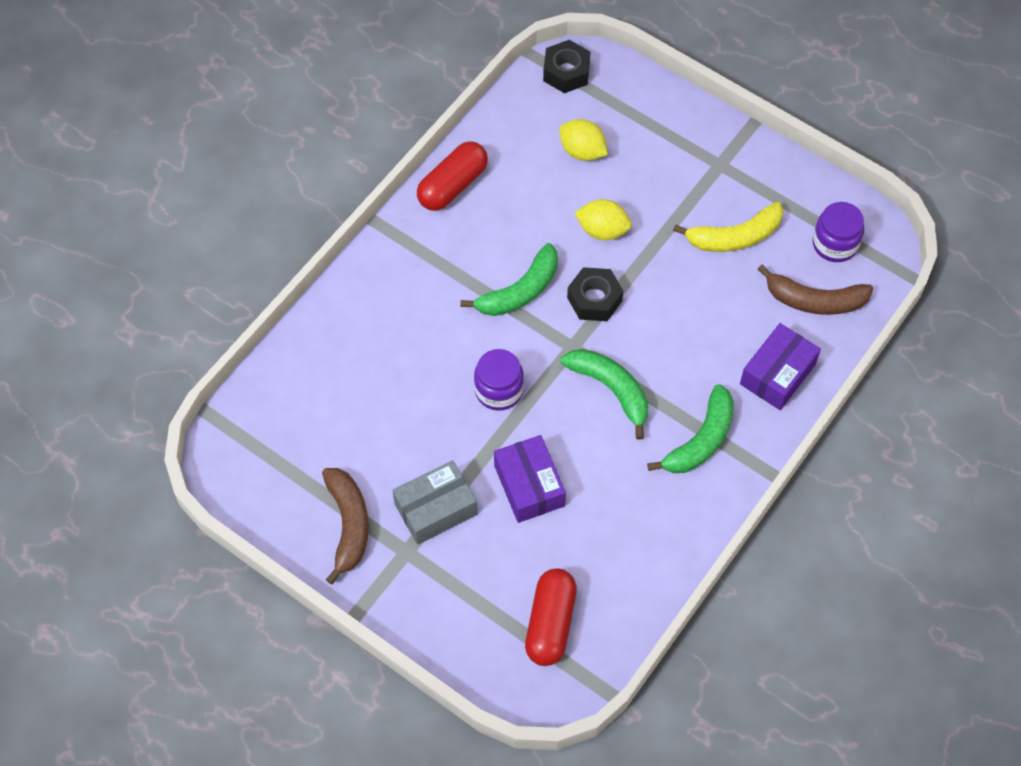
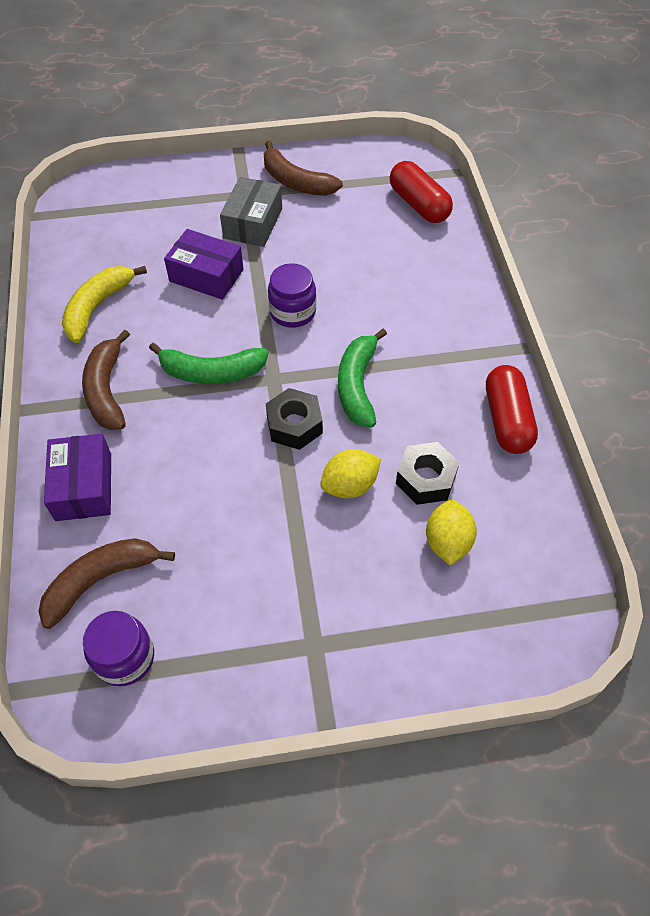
camera: 135 degrees right, 5 degrees down
red capsule [525,568,577,666] -> red capsule moved to [390,161,453,223]
black nut [543,40,590,93] -> black nut moved to [396,442,460,505]
yellow lemon [560,119,608,161] -> yellow lemon turned 75 degrees counterclockwise [426,500,477,565]
green banana [647,384,734,473] -> brown banana [82,330,130,430]
yellow banana [673,202,783,252] -> yellow banana moved to [62,266,147,343]

